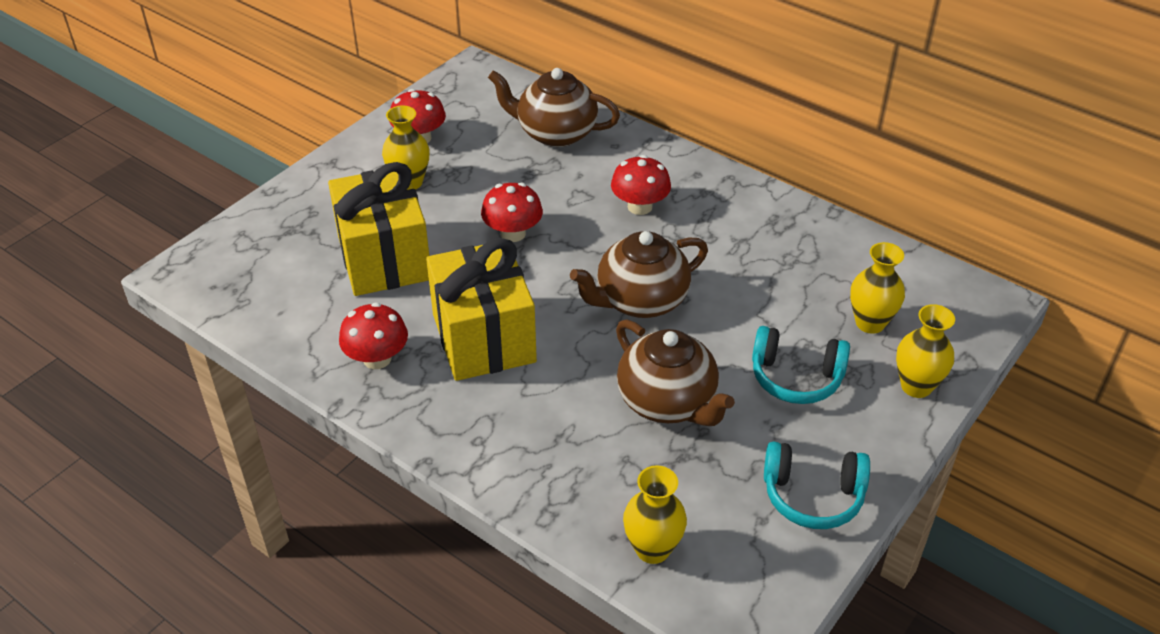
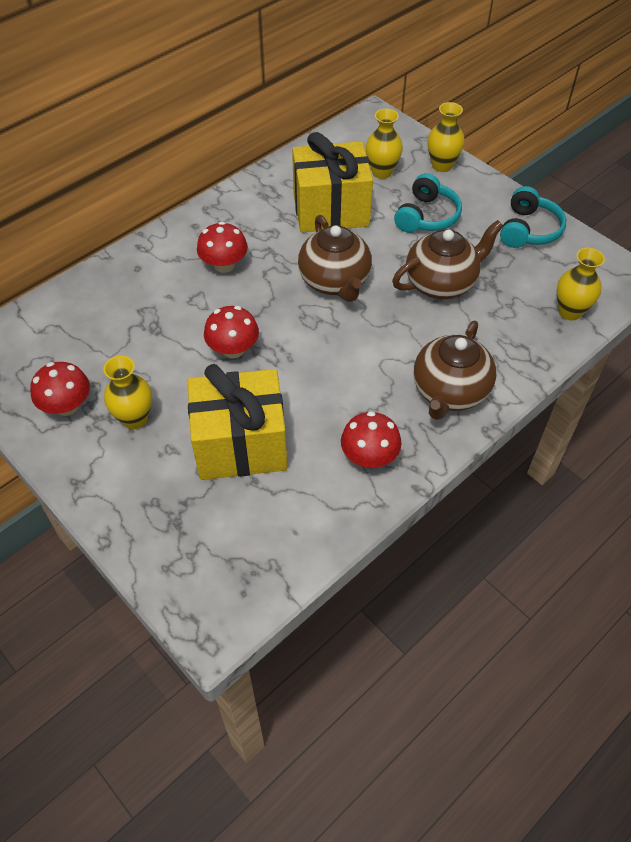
camera: 80 degrees left, 10 degrees up
yellow gift [426,238,537,381] -> yellow gift moved to [292,132,373,233]
brown teapot [488,68,620,147] -> brown teapot moved to [414,321,496,420]

